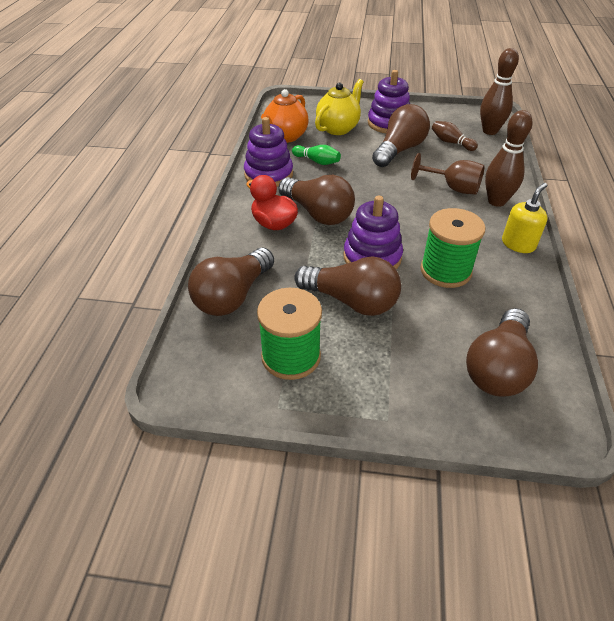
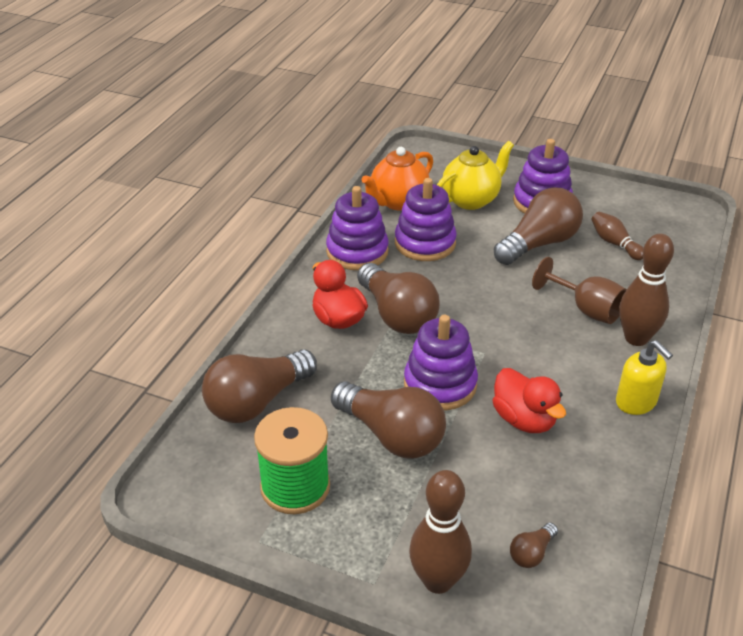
camera: 15 degrees right, 5 degrees down
green bowling pin [292,145,341,165] -> purple stacking toy [395,178,457,261]
green spool [420,208,486,288] -> red duck [493,368,566,433]
brown light bulb [466,308,538,397] -> brown light bulb [510,523,558,568], size x0.44
brown bowling pin [480,48,519,135] -> brown bowling pin moved to [409,470,472,594]
yellow soap dispenser [502,183,547,253] -> yellow soap dispenser turned 90 degrees clockwise [616,340,673,415]

